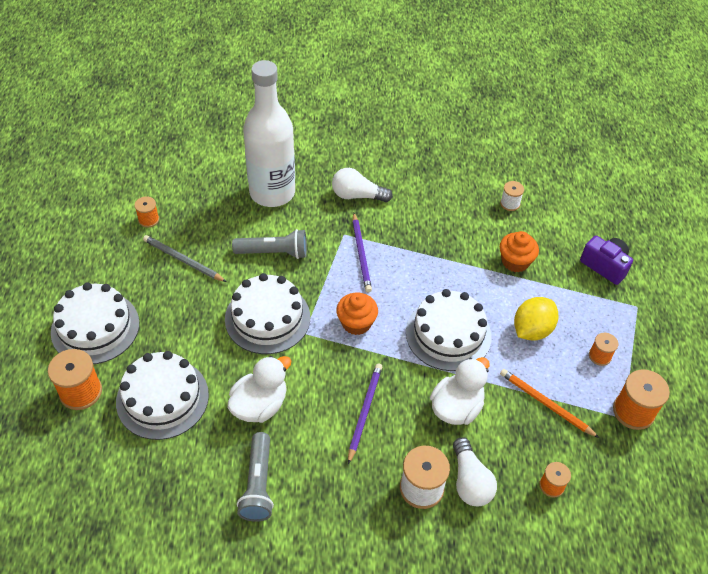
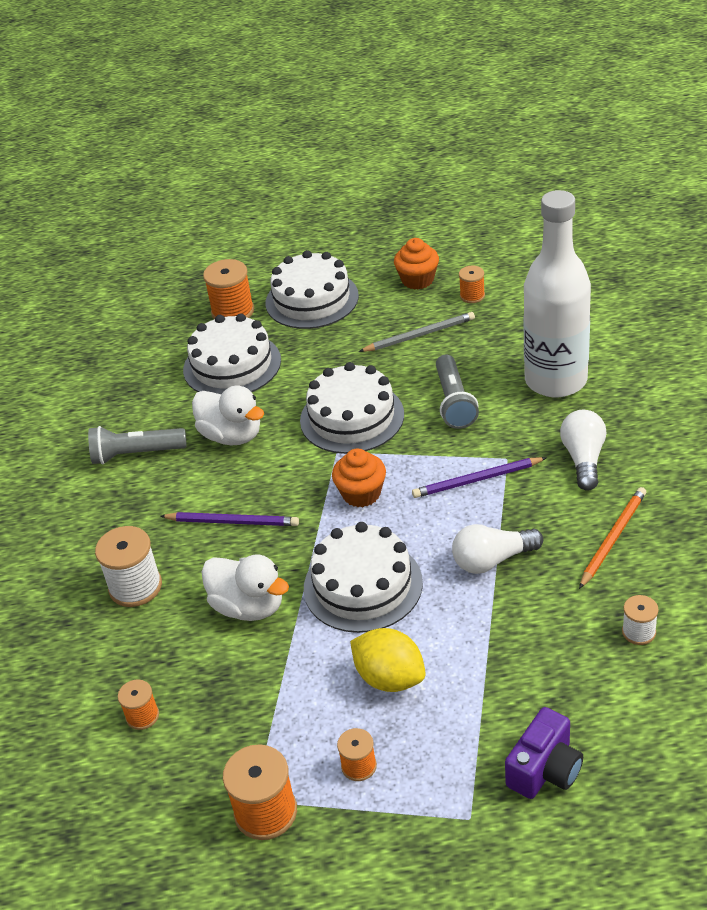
camera: 90 degrees right, 10 degrees down
grey pencil [143,235,227,282] -> grey pencil turned 45 degrees clockwise [359,312,475,352]
white light bulb [453,437,497,506] -> white light bulb moved to [452,524,543,574]
orange cupcake [500,231,539,272] -> orange cupcake moved to [394,238,439,290]
orange pencil [500,369,599,438] -> orange pencil moved to [579,487,646,589]

